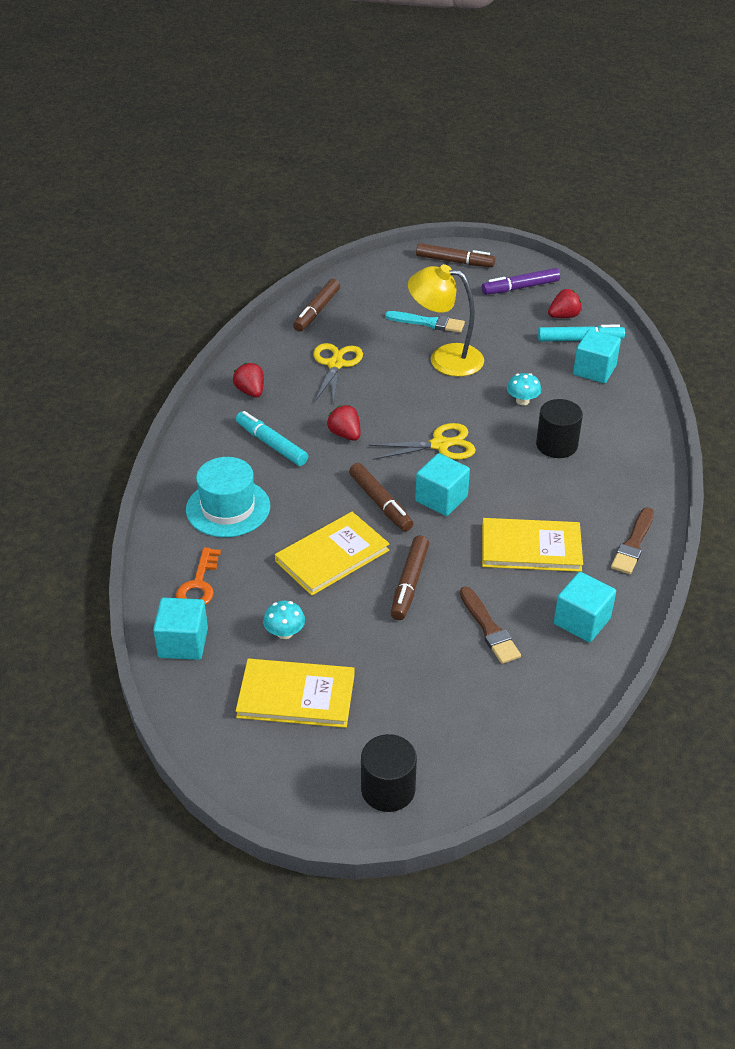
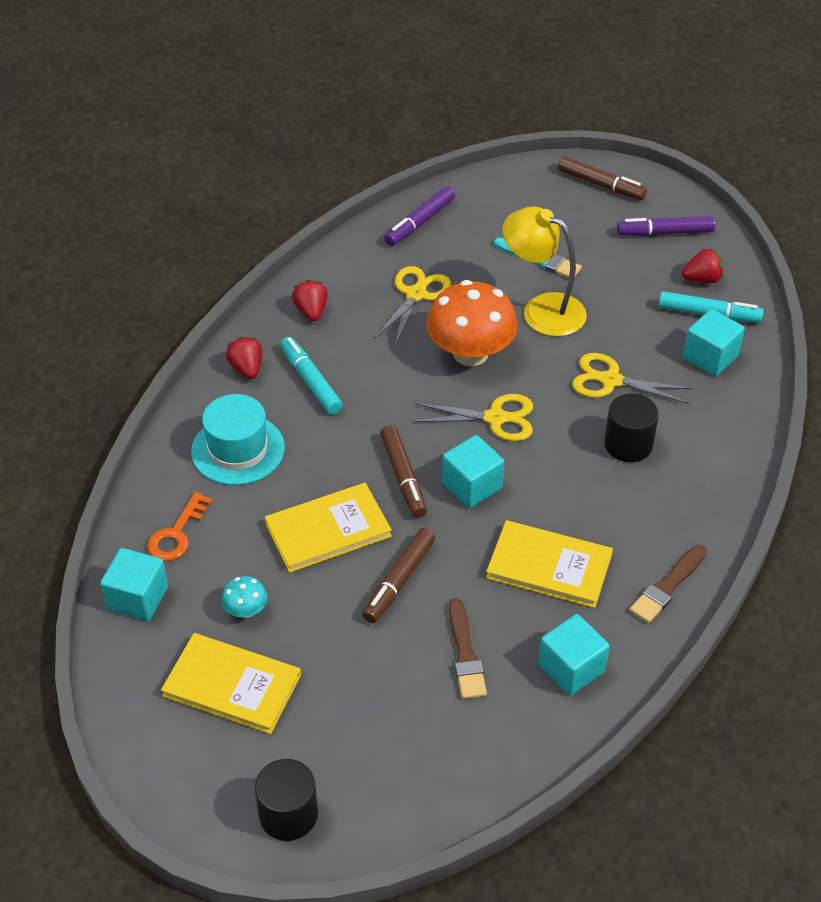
camera: 15 degrees right, 5 degrees up
brown marker [293,279,340,332] -> purple marker [384,186,455,246]
red strawberry [327,405,361,441] -> red strawberry moved to [226,337,263,379]
turquoise mushroom [507,373,541,405] -> yellow scissors [572,353,693,404]
none -> orange mushroom [426,280,518,366]

